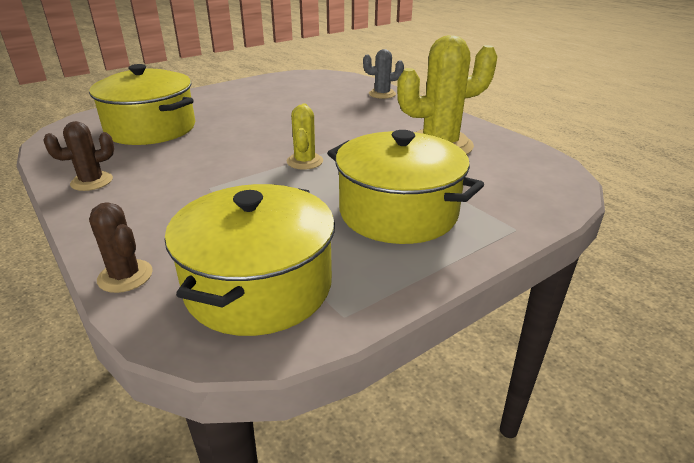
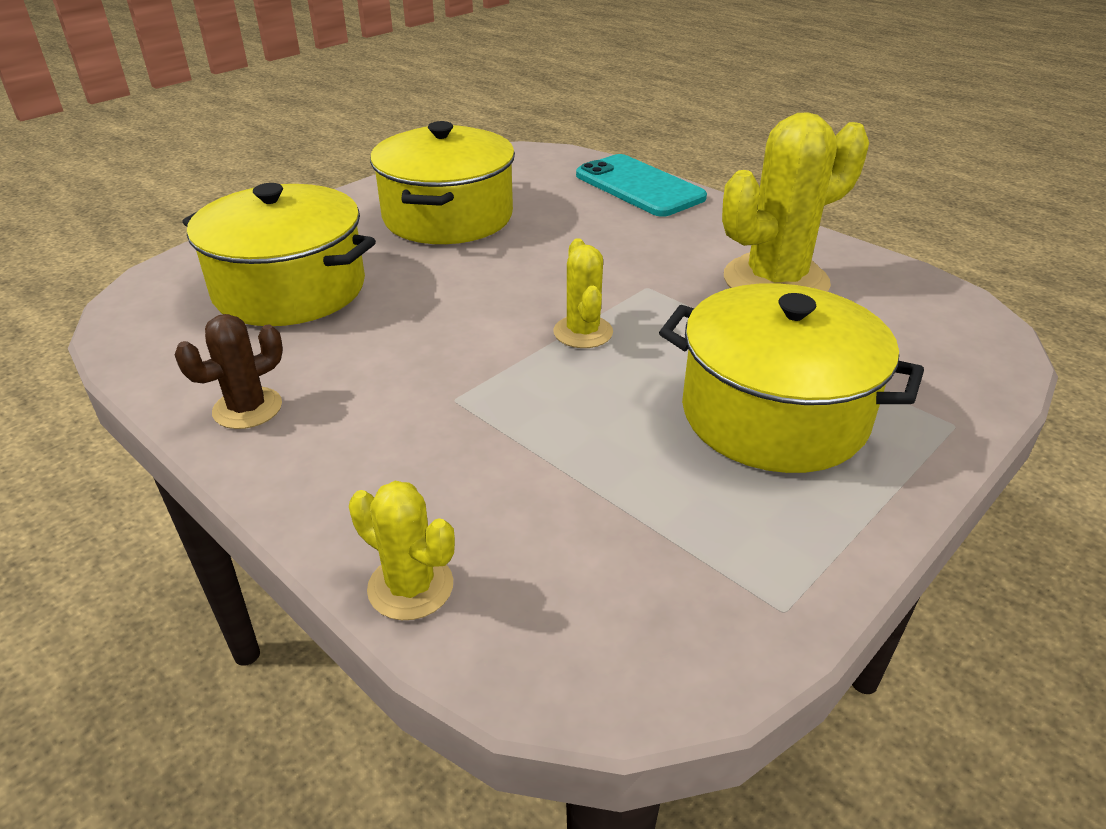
camera: 10 degrees left, 5 degrees up
brown cactus [89,202,153,293] -> yellow cactus [349,481,455,620]
yellow pot [165,184,335,336] -> yellow pot moved to [370,121,515,244]
grey cactus [363,49,404,99] -> turquoise phone [576,154,707,217]

